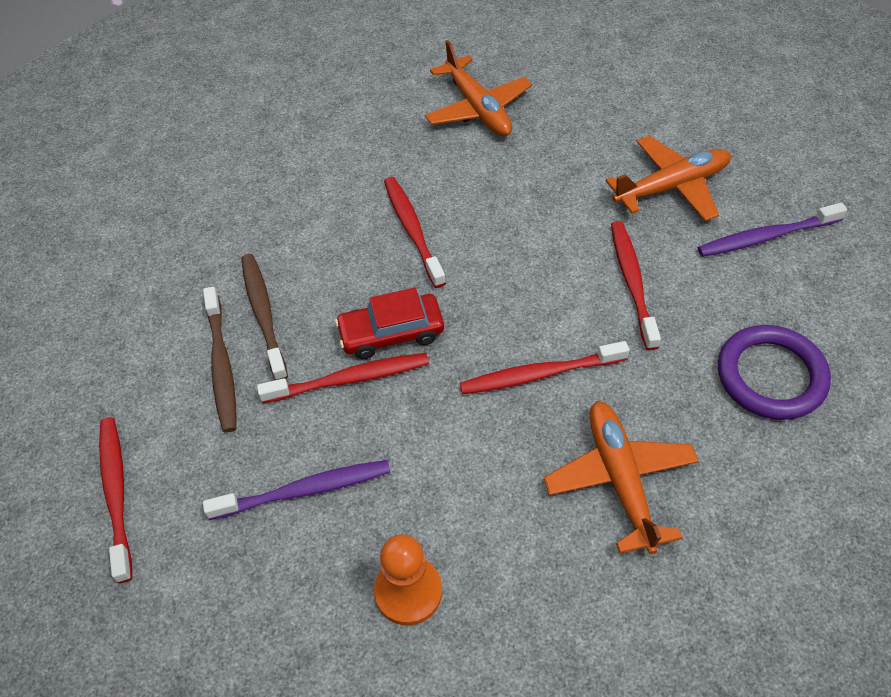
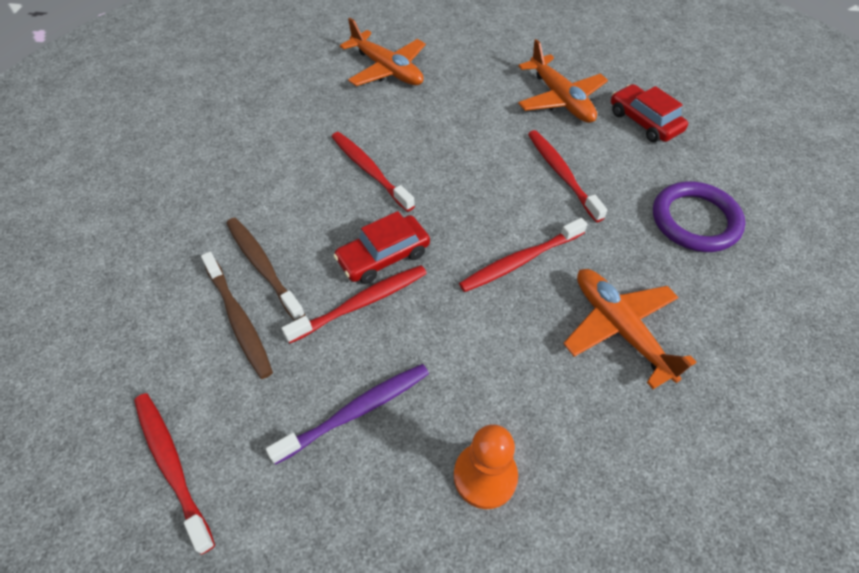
camera: 20 degrees left, 0 degrees up
orange plane [606,135,731,221] -> orange plane turned 105 degrees clockwise [518,39,608,123]
purple toothbrush [698,203,847,257] -> red car [611,84,688,142]

